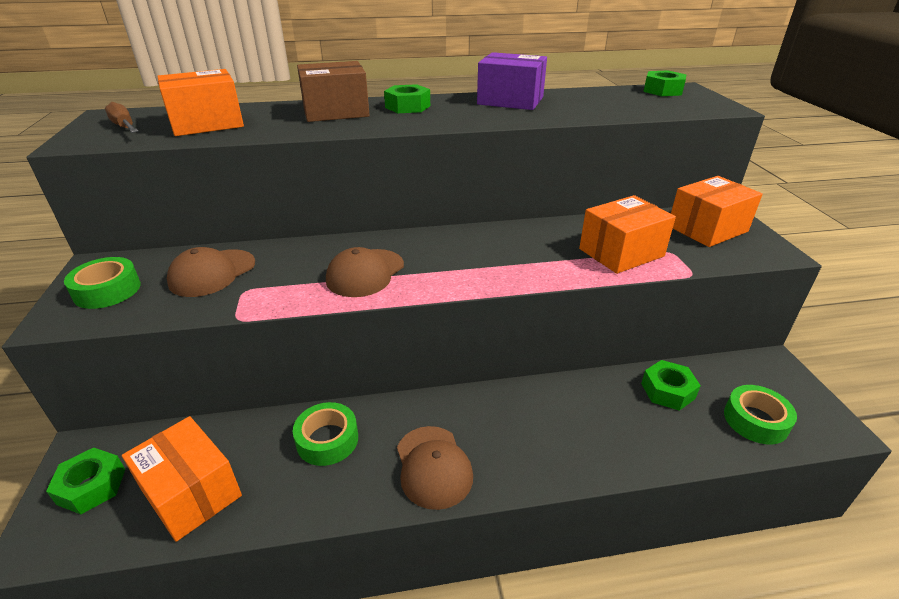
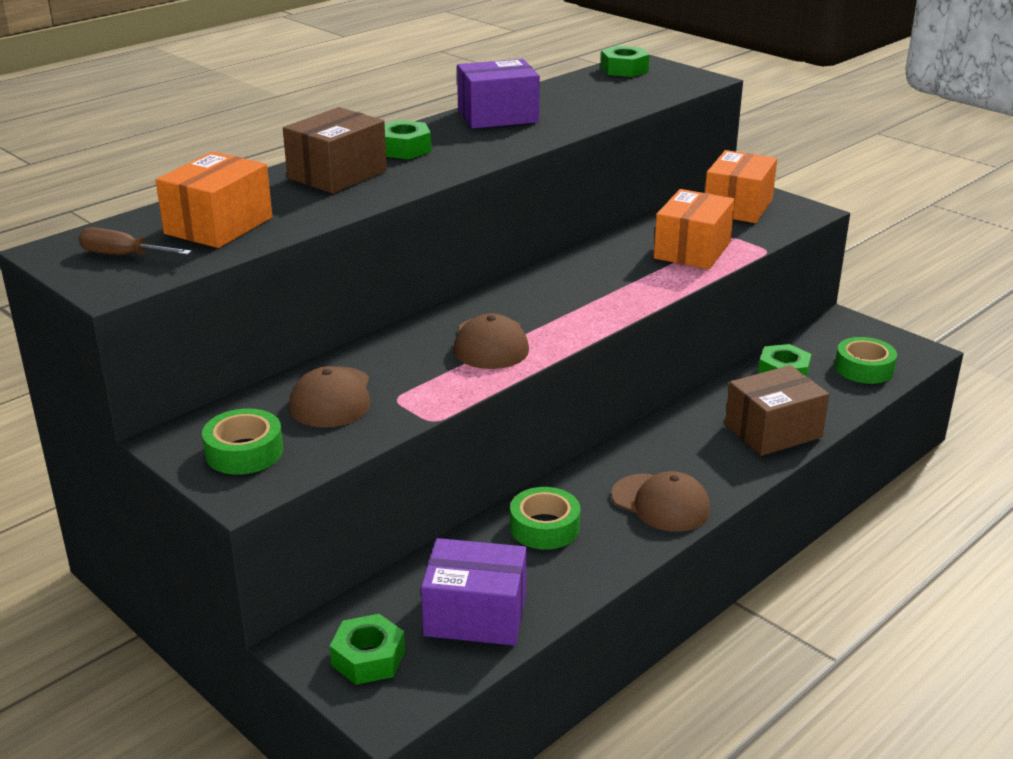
camera: 35 degrees left, 5 degrees down
orange box [122,416,242,542] -> purple box [421,538,527,646]
none -> brown box [725,365,829,456]

